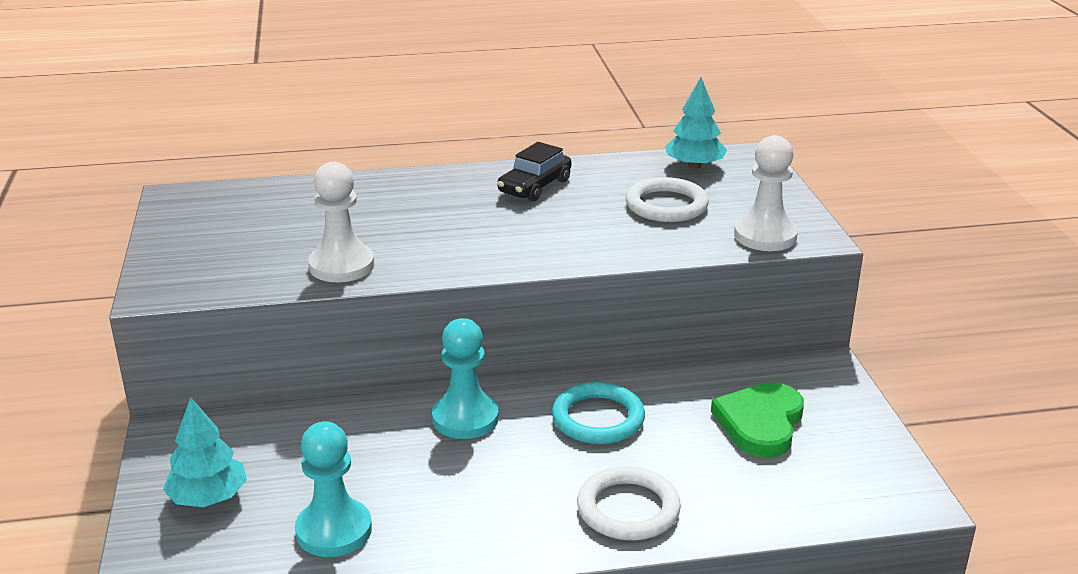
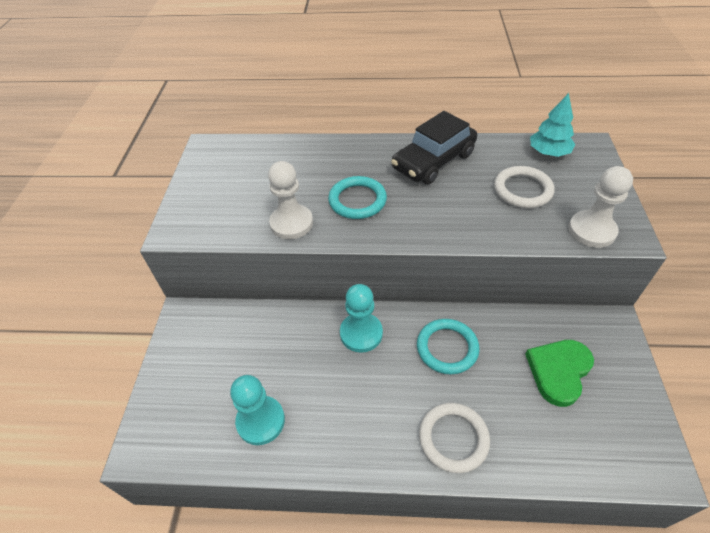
camera: 15 degrees right, 20 degrees up
turquoise tree [163,397,247,507] -> none
black car [497,142,571,201] -> black car [391,111,477,184], size x1.56
none -> turquoise ring [328,176,387,219]

